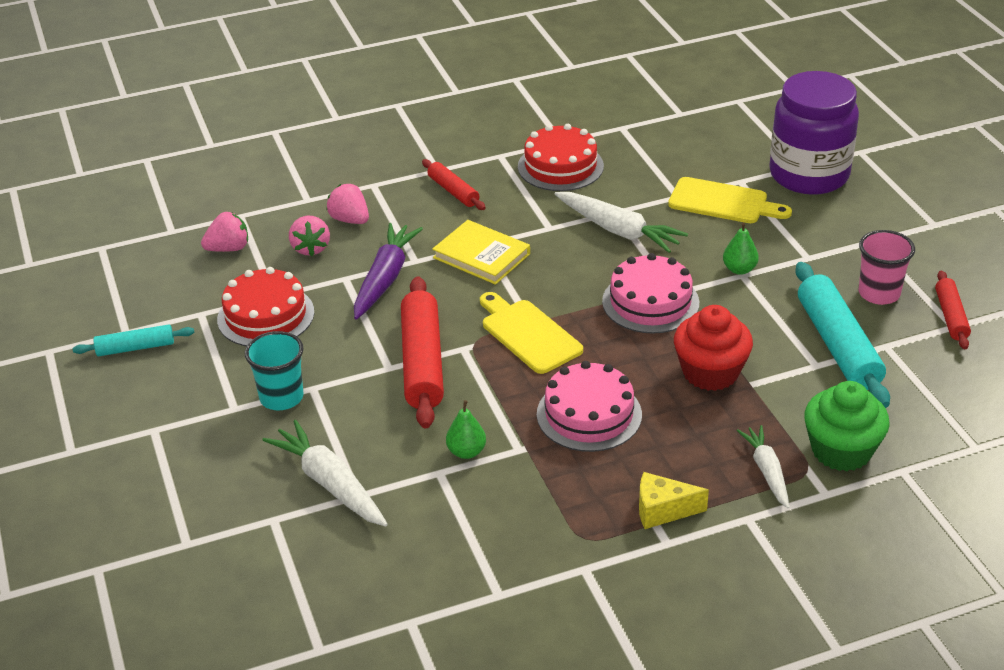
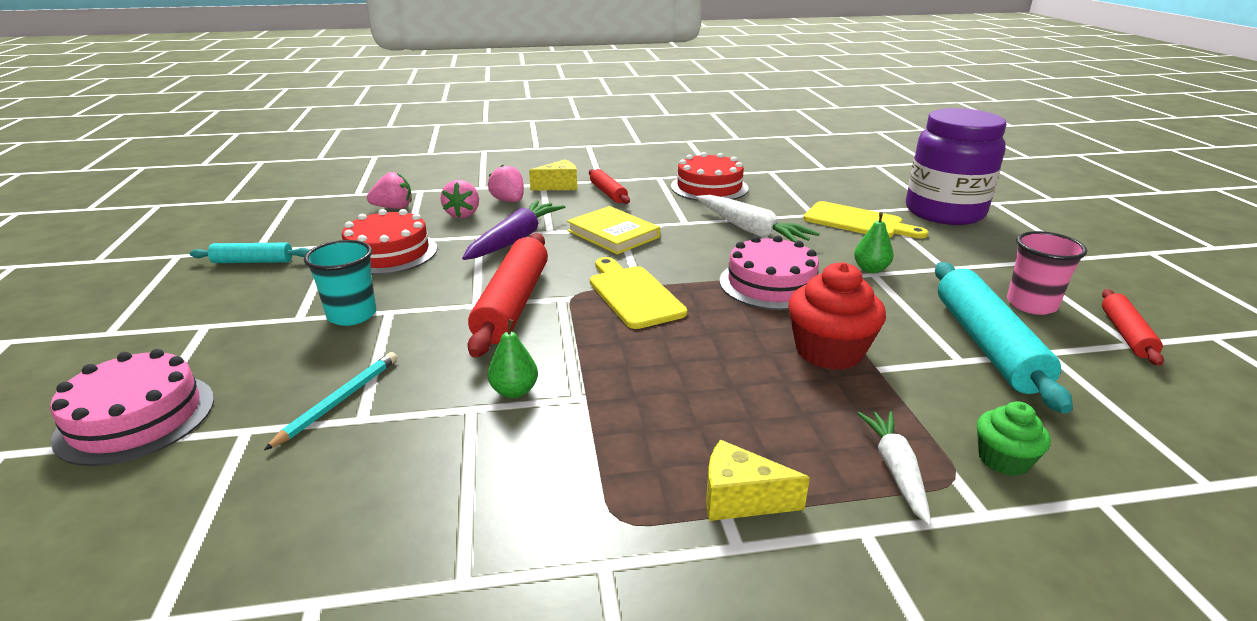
camera: 10 degrees right, 10 degrees down
white carrot [262,420,388,527] -> turquoise pencil [264,352,397,450]
pink cake [537,361,642,452] -> pink cake moved to [50,349,214,466]
green cupcake [804,381,890,471] -> green cupcake [977,401,1051,476], size x0.58
none -> yellow cheese [529,159,577,190]

